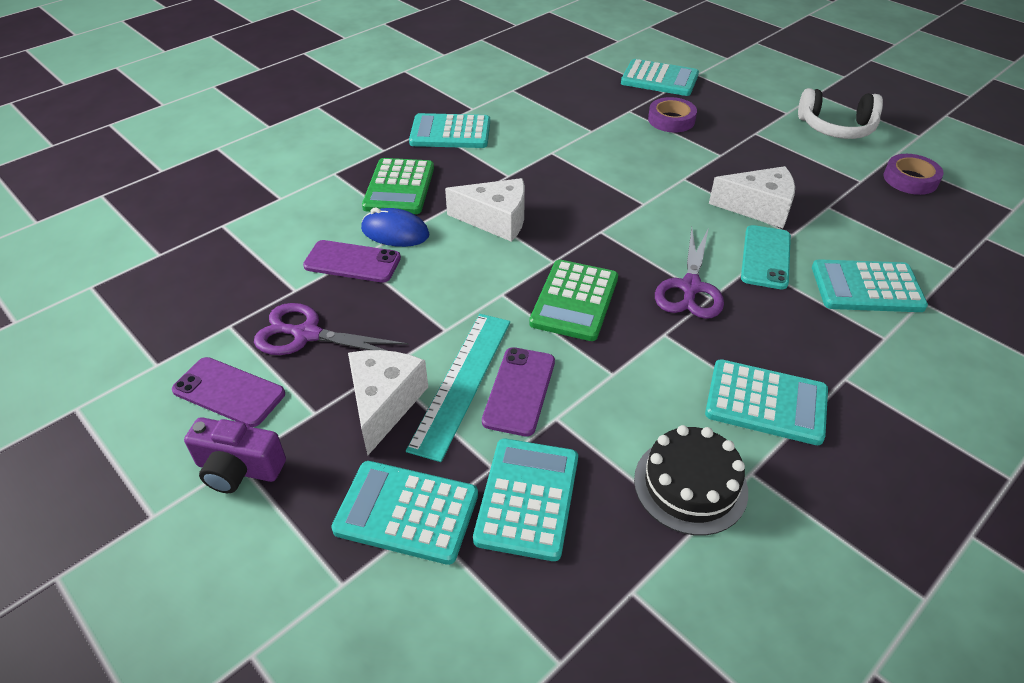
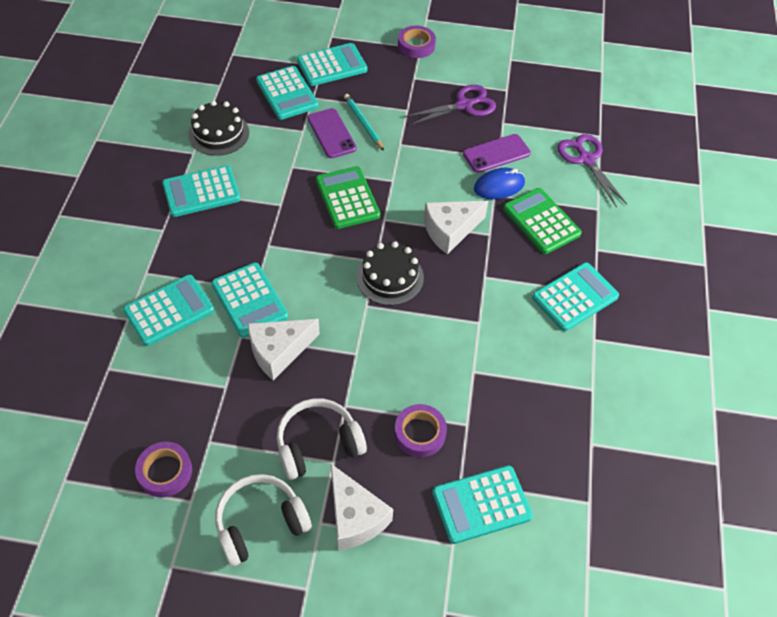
camera: 140 degrees right, 10 degrees up
purple phone [172,357,285,427] -> none
purple camera [184,417,286,493] -> purple tape [398,26,436,58]
white cheese [348,350,428,455] -> white cheese moved to [331,464,393,550]
turquoise ruler [406,314,510,462] -> turquoise pencil [344,94,384,151]
purple scissors [655,227,724,319] -> purple scissors moved to [557,134,627,207]
turquoise phone [741,225,791,289] -> turquoise calculator [211,263,288,338]
none -> white headphones [277,398,367,480]
none -> black cake [356,241,424,305]

